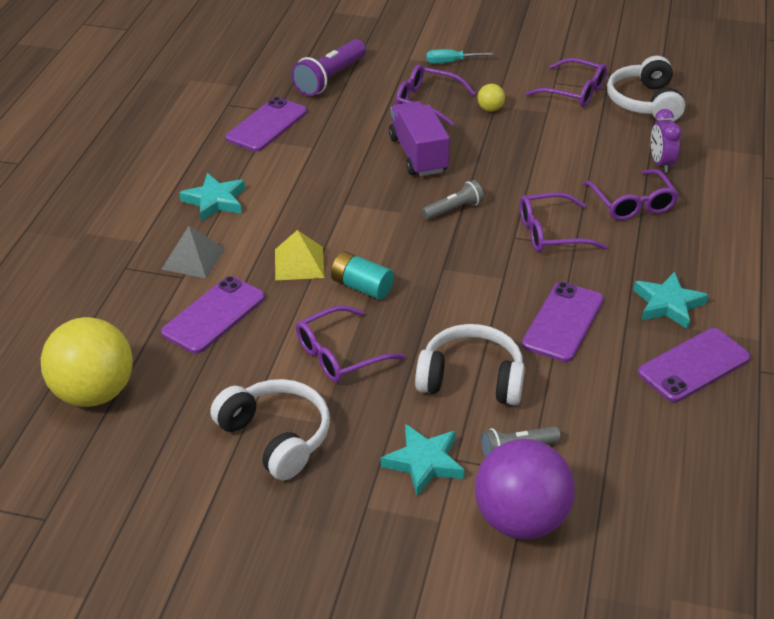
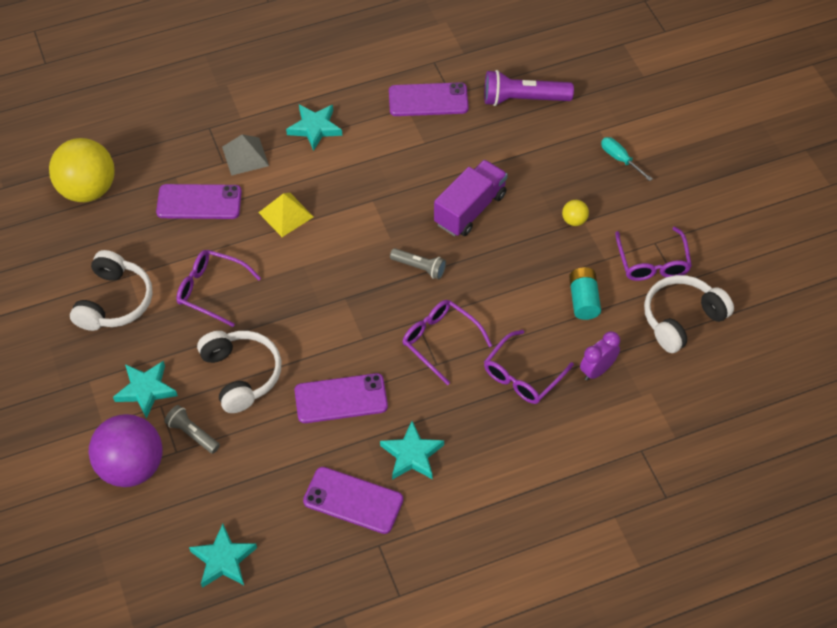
camera: 55 degrees right, 15 degrees up
turquoise battery [331,251,394,300] -> turquoise battery moved to [569,267,601,320]
purple glasses [396,64,476,126] -> none
none -> turquoise star [189,524,257,588]

